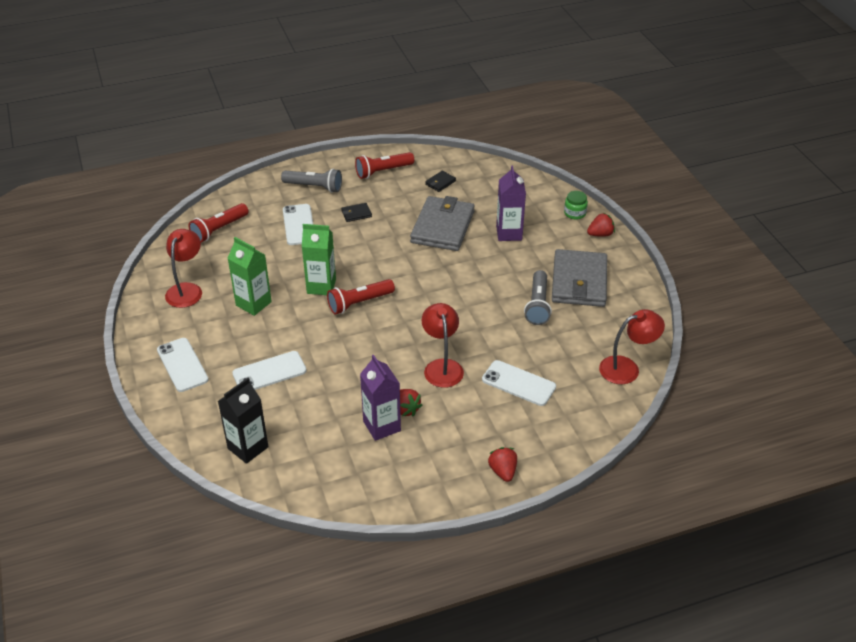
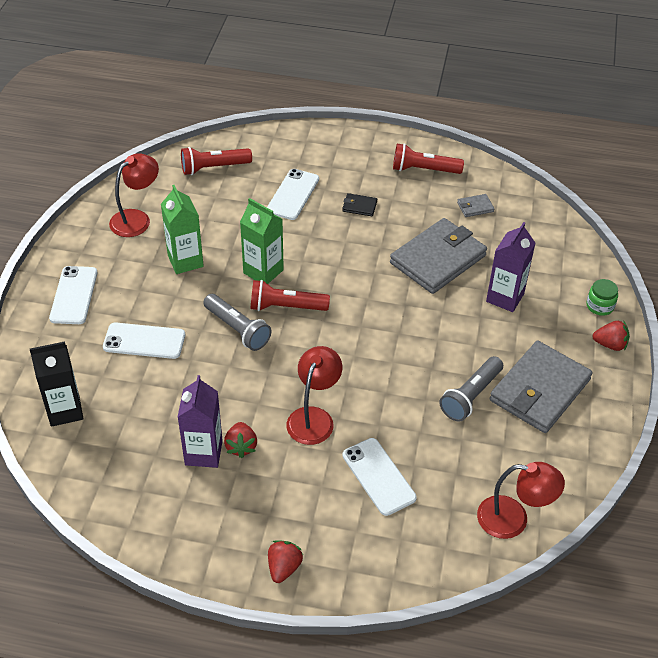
camera: 30 degrees right, 5 degrees up
grey flashlight [281,169,342,193] -> grey flashlight moved to [203,294,271,351]
black wallet [425,171,456,192] -> grey wallet [457,194,494,217]

